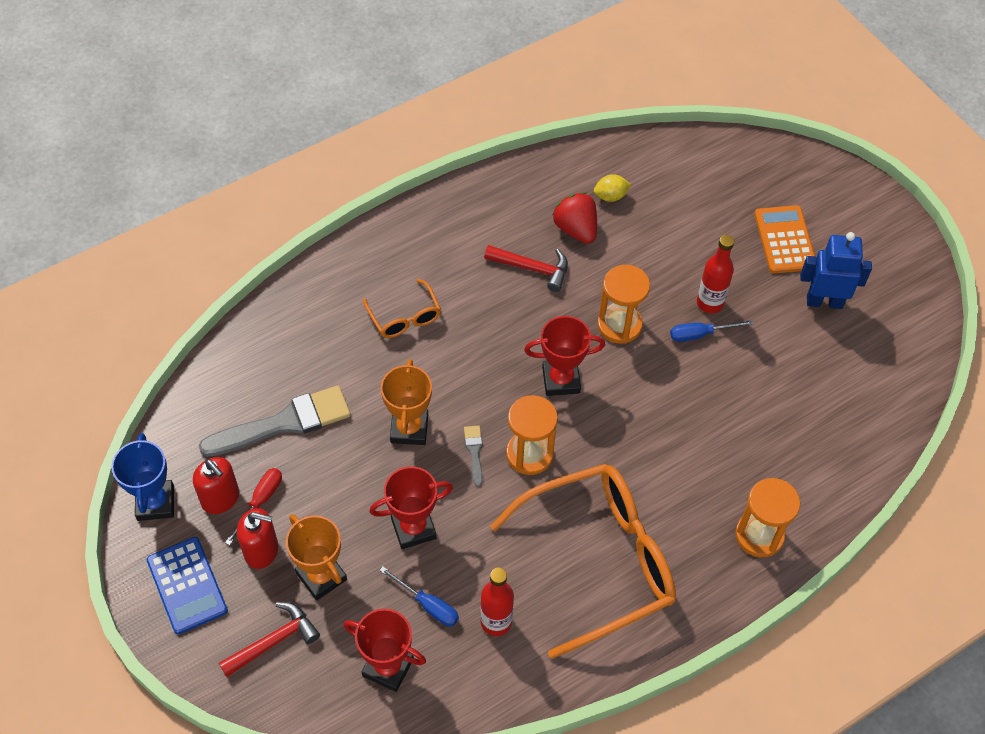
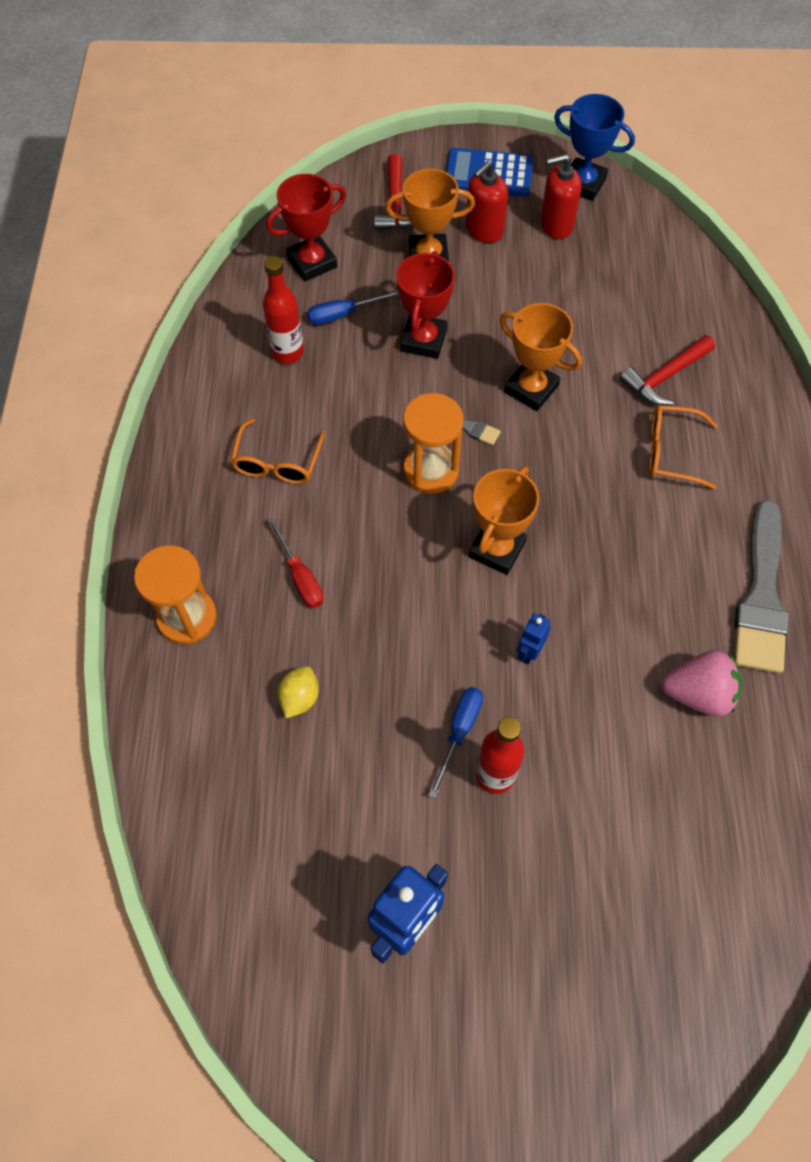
camera: 125 degrees right, 5 degrees up
grey brush [199,385,351,457] -> grey brush moved to [734,500,789,673]
red screwdriver [225,468,282,546] -> red screwdriver moved to [267,517,324,608]
red hammer [484,245,568,292] -> red hammer moved to [619,335,715,406]
orange glasses [490,464,676,659] -> orange glasses [230,418,325,484], size x0.45
red trophy [524,316,605,396] -> orange trophy [469,466,539,575]
red strawberry [553,192,597,244] -> pink strawberry [661,650,742,717]
yellow lemon [594,174,631,202] -> yellow lemon moved to [278,666,319,718]
orange hourglass [597,265,650,344] -> blue robot [517,613,550,664]
orange calculator [754,205,815,274] -> none

